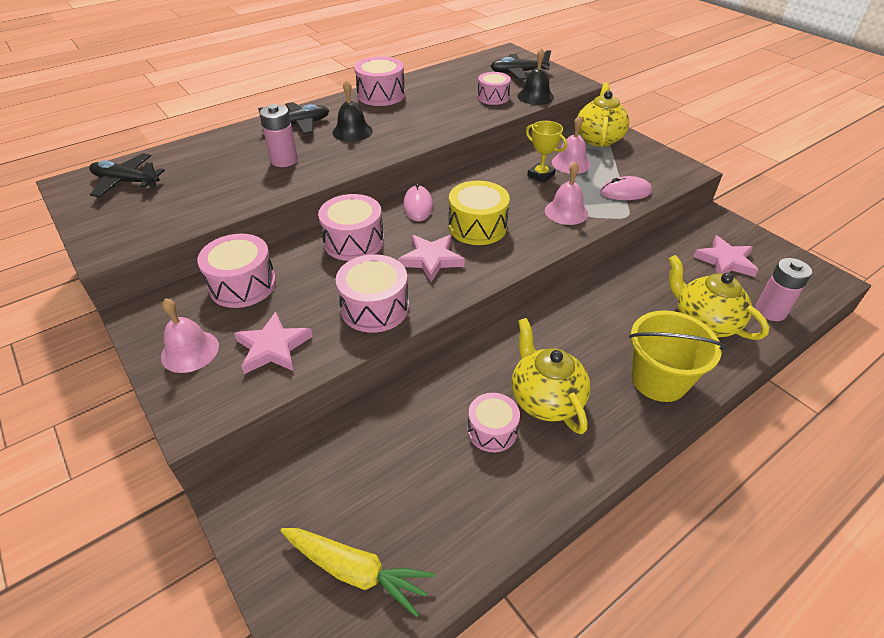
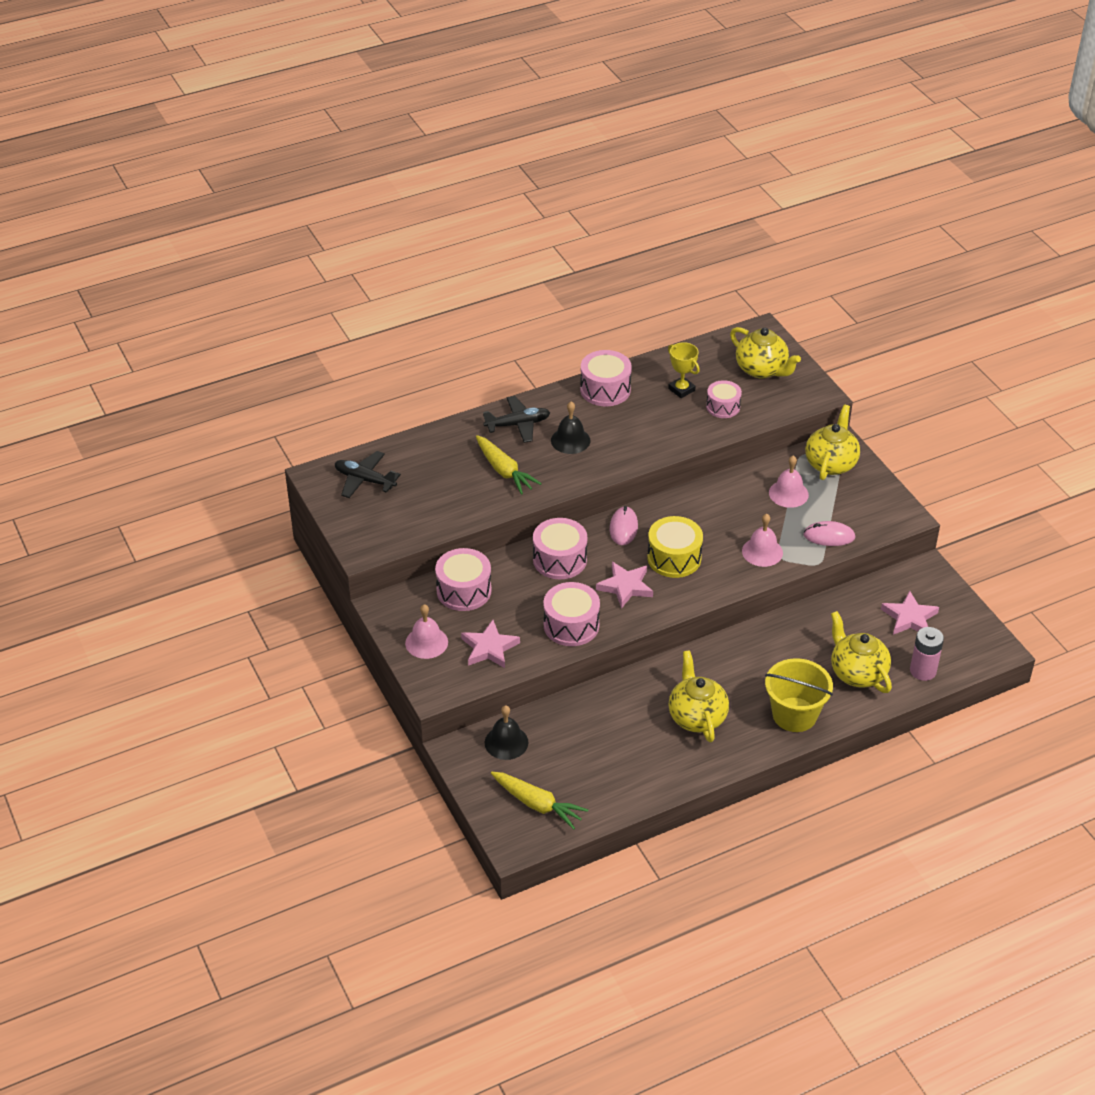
camera: 10 degrees right, 0 degrees up
pink battery [259,104,298,167] -> yellow carrot [476,435,542,495]
pink drum [468,393,520,452] -> none
black plane [490,50,551,80] -> yellow teapot [730,327,801,378]
black bell [517,47,554,105] -> black bell moved to [485,705,528,760]
yellow trophy [526,121,567,183] -> yellow trophy moved to [668,342,700,398]

